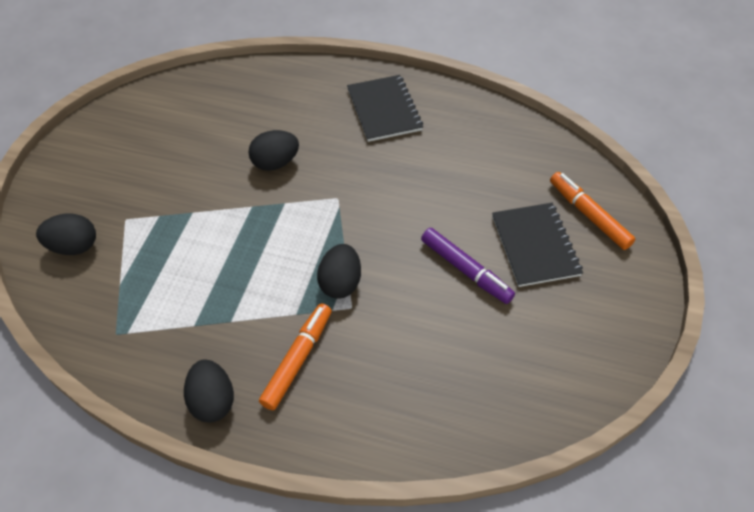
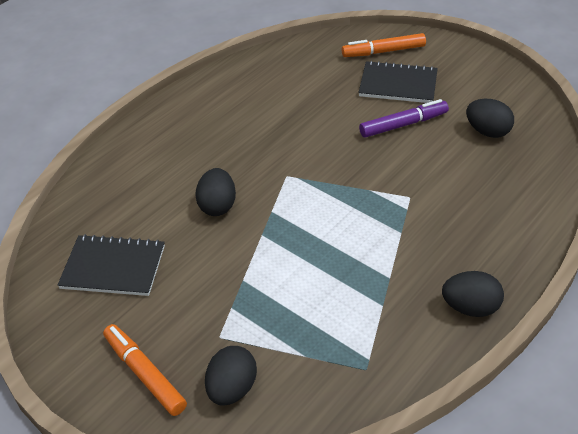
camera: 65 degrees left, 10 degrees down
orange marker [259,303,332,410] -> orange marker moved to [103,324,187,416]
black egg [317,244,361,298] -> black egg moved to [466,99,514,138]
black notebook [347,75,423,142] -> black notebook moved to [57,234,165,296]

